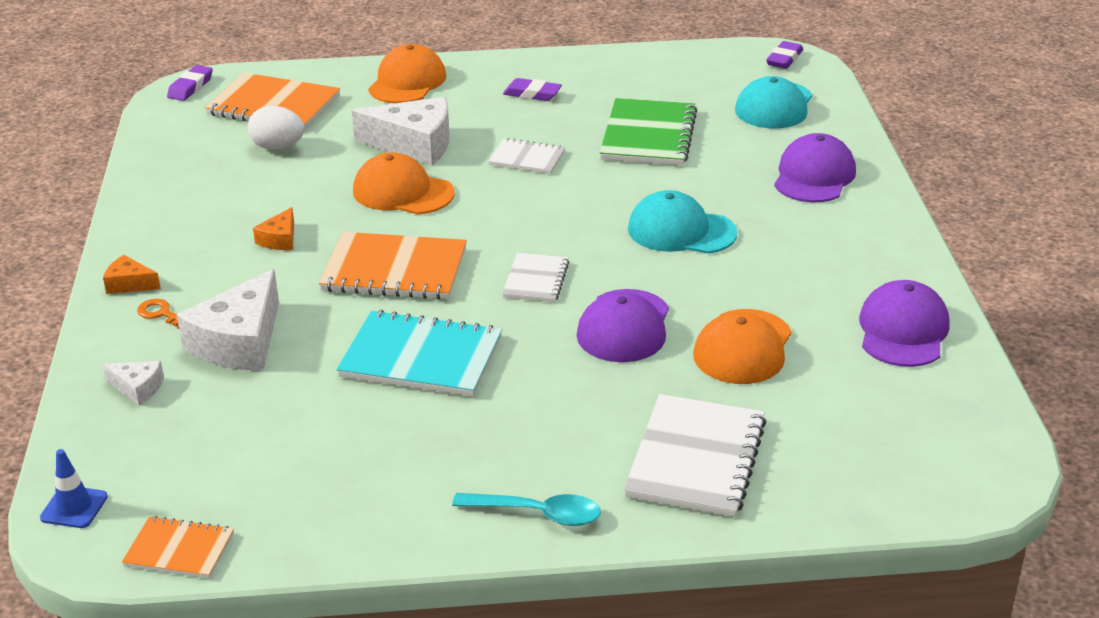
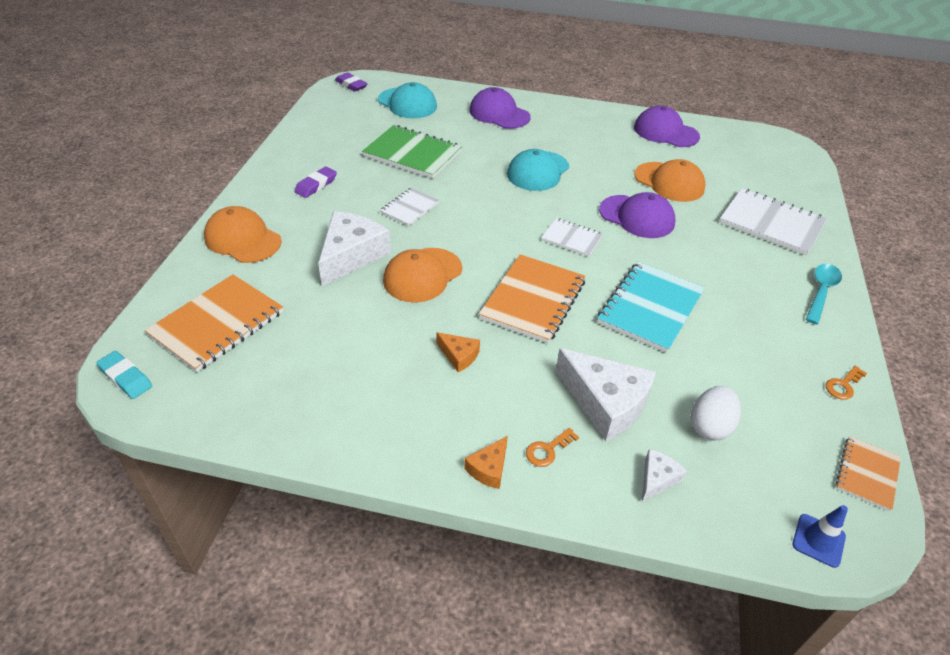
camera: 75 degrees left, 10 degrees up
purple eraser [167,65,213,101] -> turquoise eraser [96,351,152,399]
white egg [248,106,305,150] -> white egg moved to [691,386,741,440]
none -> orange key [826,366,867,400]

